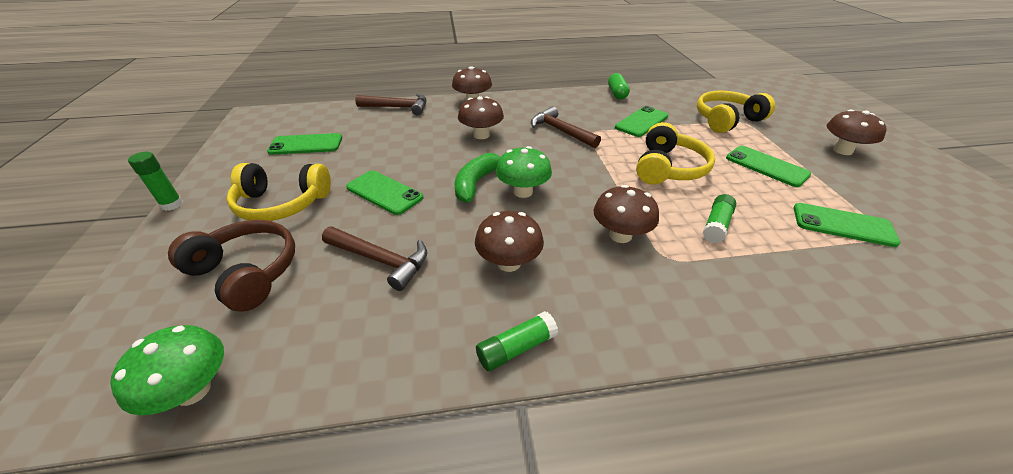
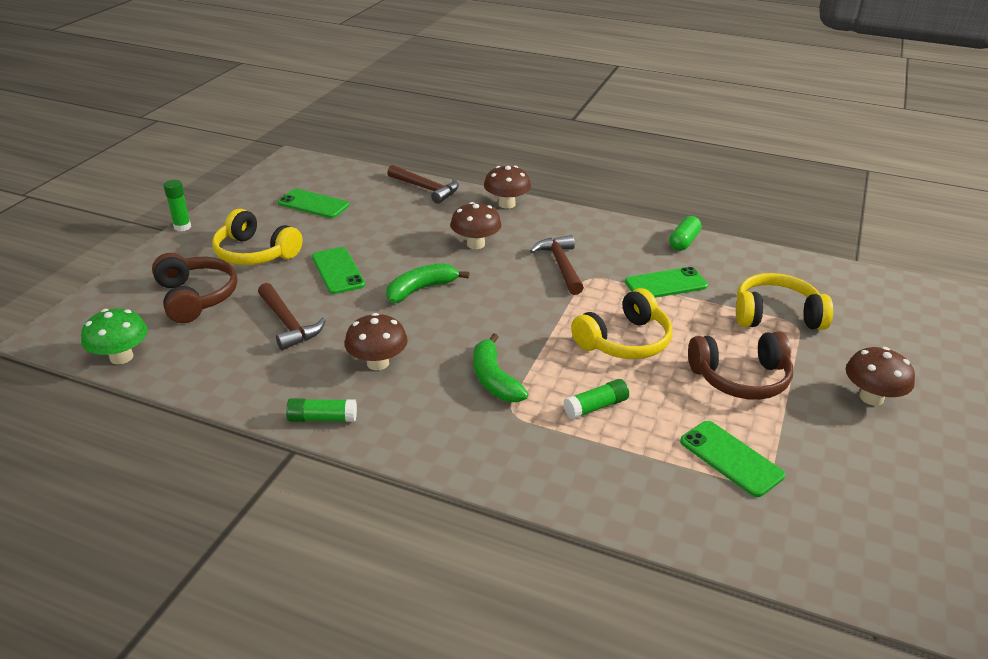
camera: 30 degrees right, 5 degrees down
green mushroom [496,146,552,198] -> none
brown mushroom [594,185,659,243] -> green banana [473,333,528,402]
green phone [726,146,811,187] -> brown headphones [688,332,793,400]

